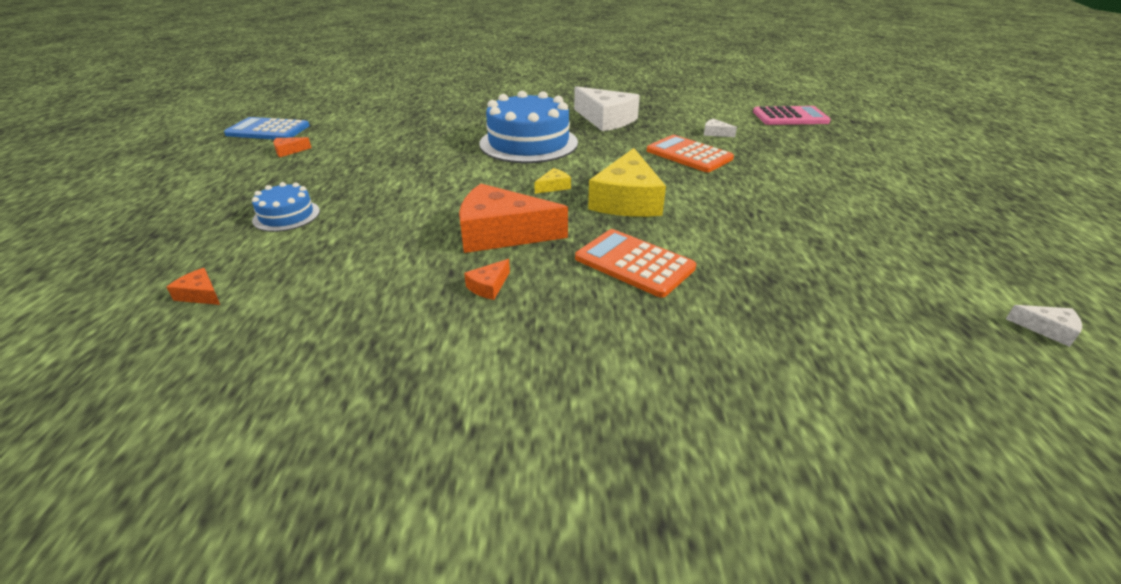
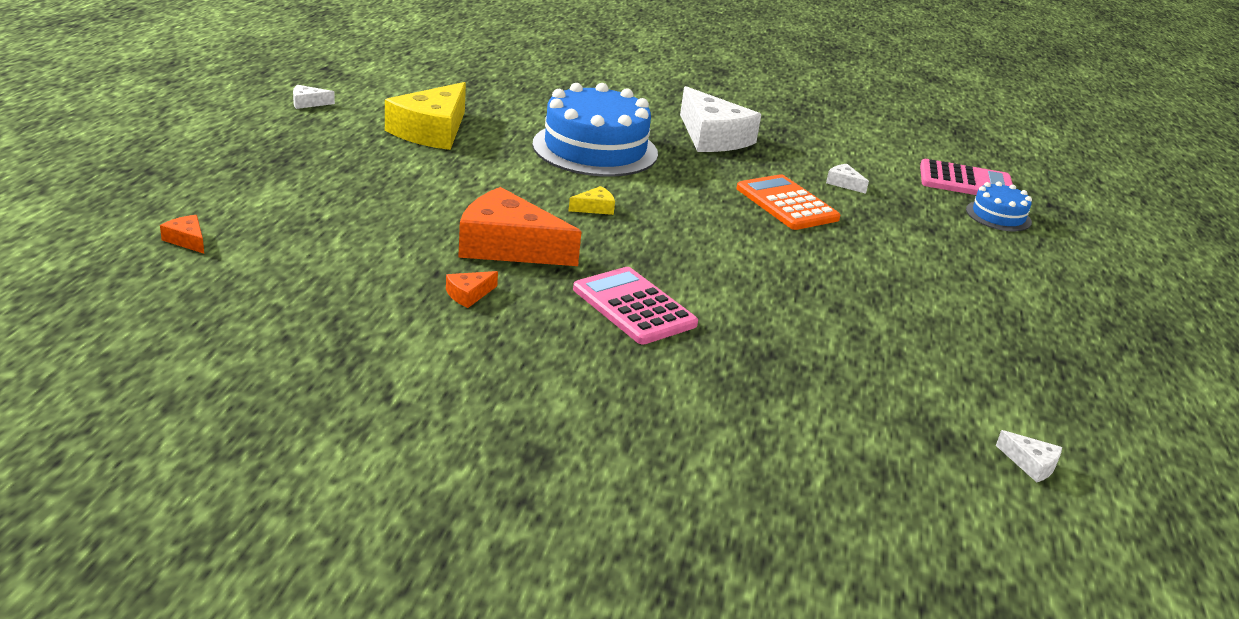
camera: 10 degrees right, 5 degrees down
blue calculator [224,117,310,140] -> none
blue cake [252,182,320,232] -> blue cake moved to [966,181,1032,231]
orange cheese [273,137,311,157] -> white cheese [293,85,335,109]
orange calculator [575,229,696,298] -> pink calculator [573,267,698,345]
yellow cheese [588,148,666,217] -> yellow cheese moved to [385,82,466,150]

